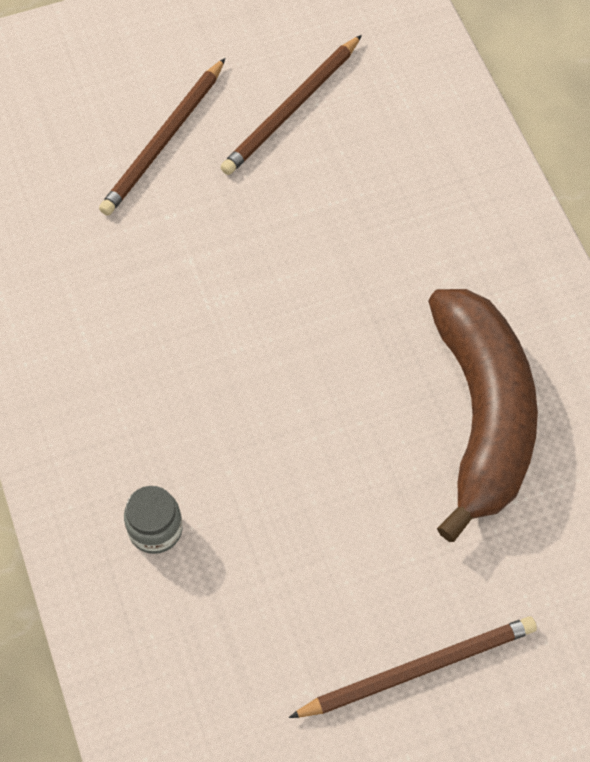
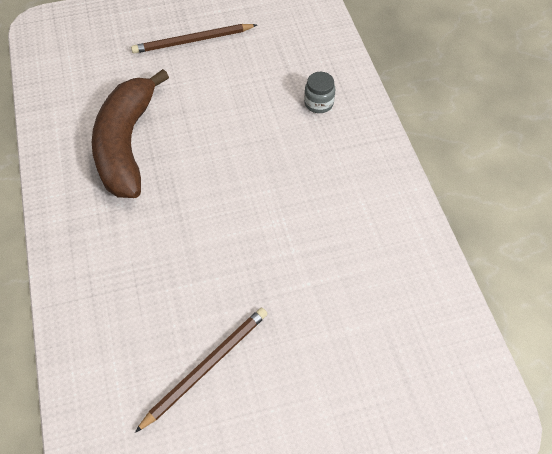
camera: 175 degrees left, 5 degrees down
brown pencil [99,58,225,216] -> none

